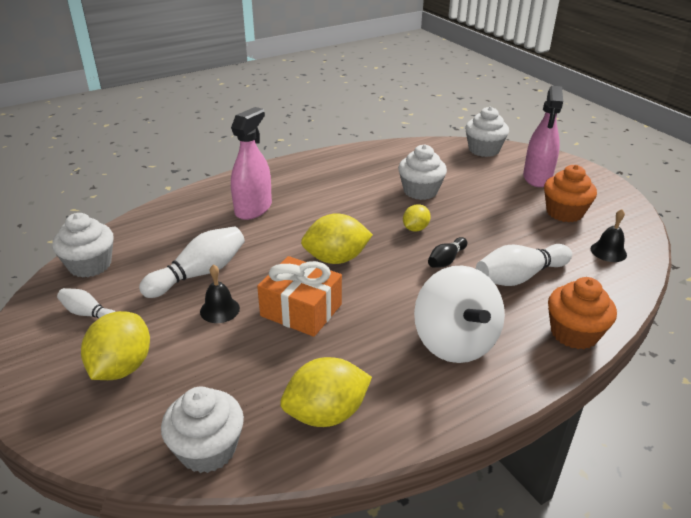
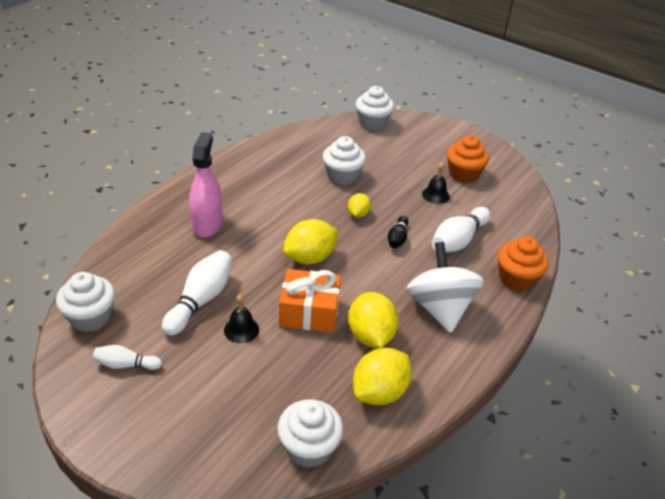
camera: 25 degrees left, 5 degrees up
yellow lemon [81,311,150,380] -> yellow lemon moved to [348,292,398,348]
white spinning top [414,265,505,363] -> white spinning top turned 150 degrees counterclockwise [406,242,484,333]
pink spray bottle [523,86,563,187] -> none
black bell [591,209,627,262] -> black bell moved to [422,162,450,204]

